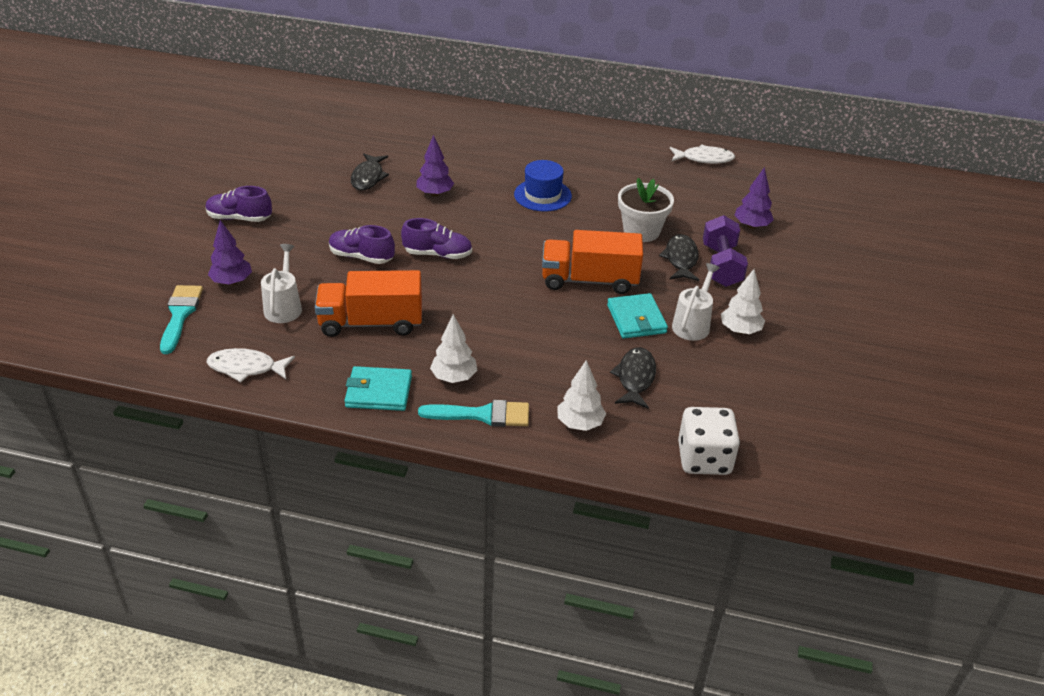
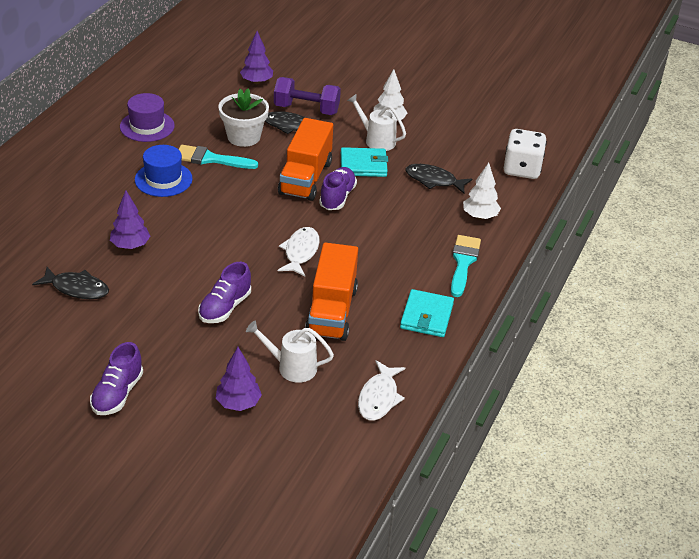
camera: 80 degrees left, 0 degrees up
turquoise brush [160,285,203,354] -> turquoise brush moved to [179,145,258,169]
purple shoe [401,218,472,259] -> purple shoe moved to [319,167,357,210]
white tree [430,314,477,383] -> none
white fish [670,144,735,164] -> white fish moved to [278,227,320,276]
none -> purple hat [120,93,175,142]

